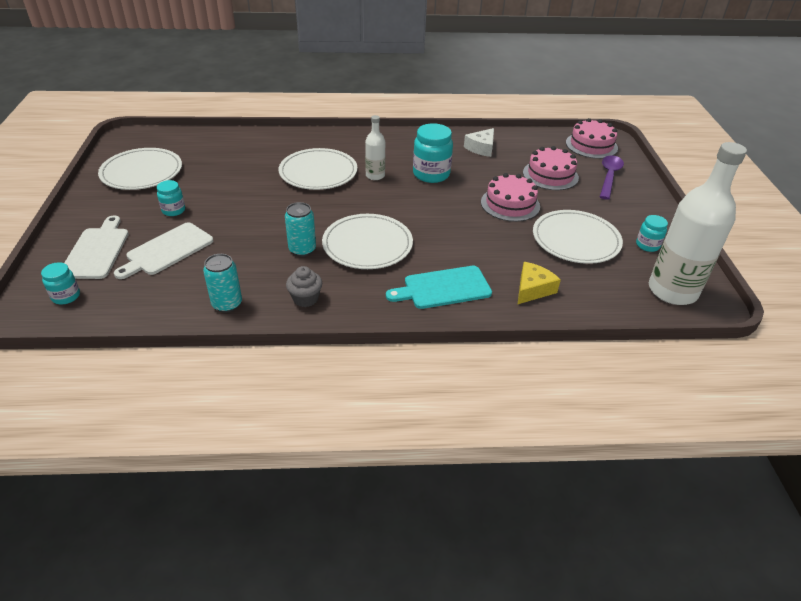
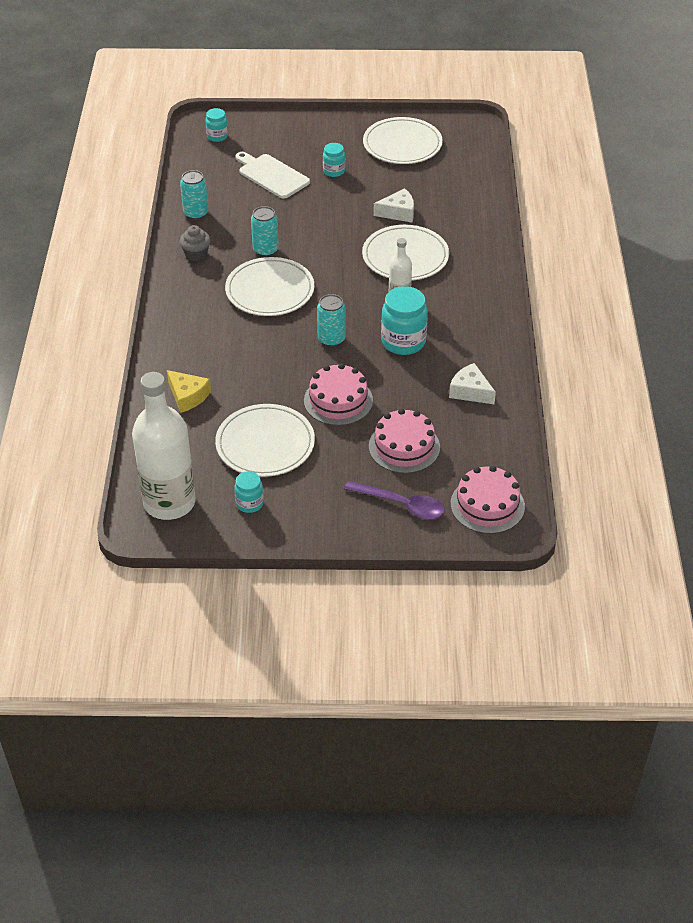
camera: 95 degrees right, 5 degrees up
white cutting board [64,216,129,279] -> none
turquoise cutting board [386,266,492,309] -> none
none -> turquoise can [317,294,345,347]
none -> white cheese [373,188,414,222]

